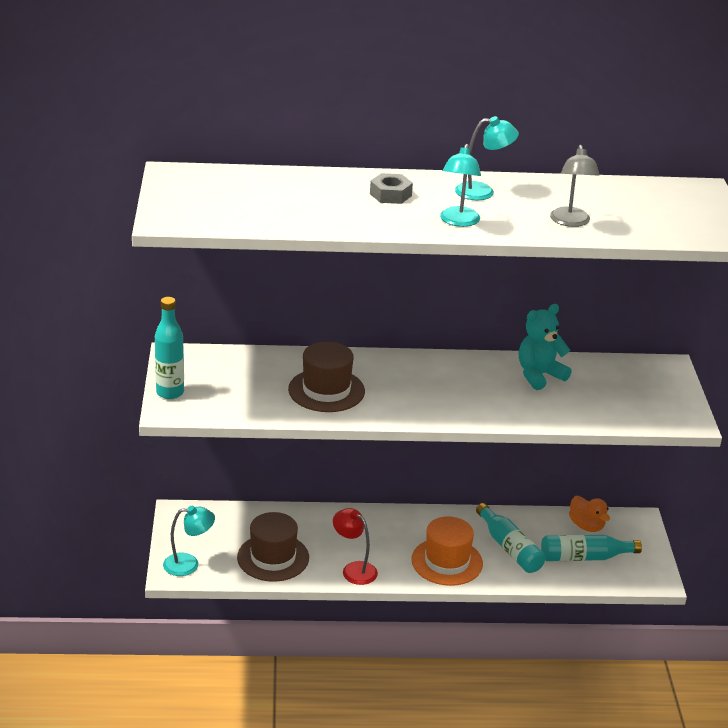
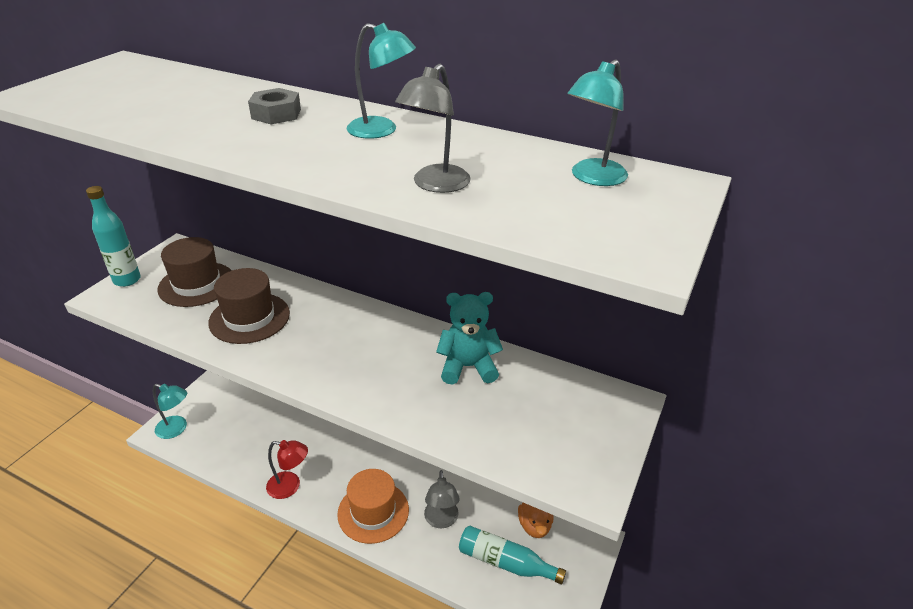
camera: 30 degrees right, 5 degrees up
brown hat [237,512,309,582] -> brown hat moved to [157,237,232,307]
red lamp [333,508,378,585] -> red lamp turned 120 degrees clockwise [266,440,308,499]
turquoise lamp [440,144,481,227] -> turquoise lamp moved to [567,60,628,186]
turquoise bottle [476,503,545,573] -> grey lamp [424,470,460,528]

